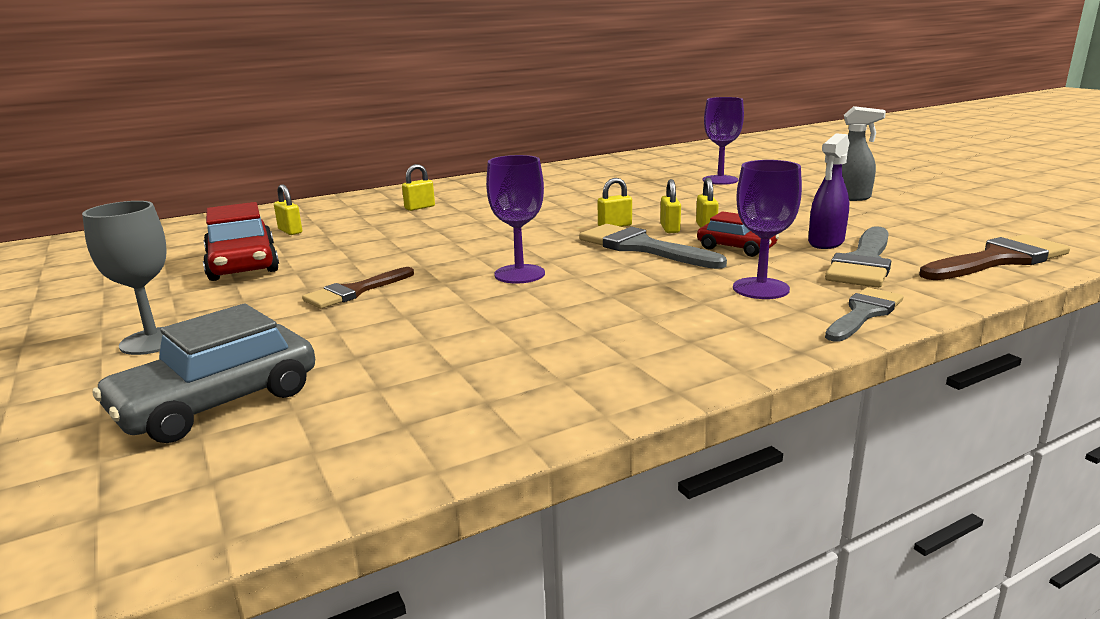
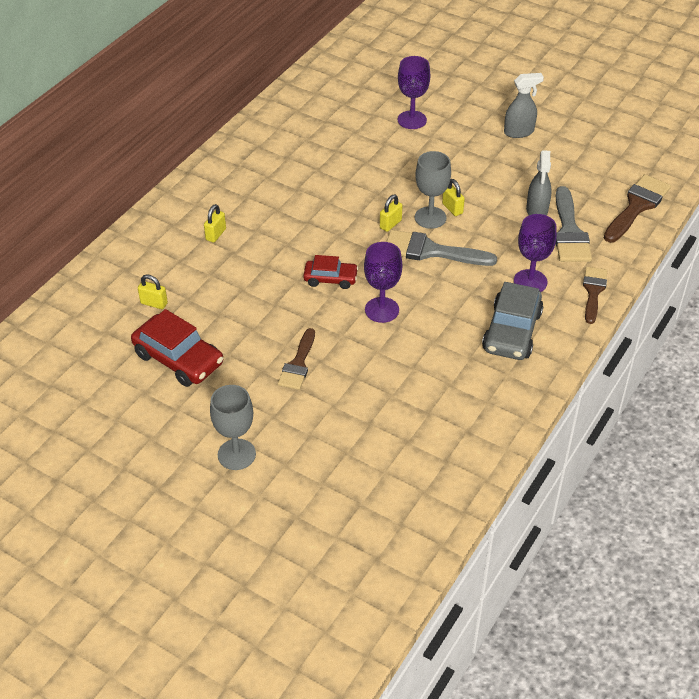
camera: 30 degrees left, 25 degrees up
grey car [93,304,315,443] -> grey car moved to [482,282,543,360]
yellow padlock [660,179,681,233] -> grey goblet [415,151,451,229]
red car [697,211,779,257] -> red car moved to [303,255,358,289]
purple spray bottle [808,133,849,249] -> grey spray bottle [526,150,552,215]
grey brush [825,287,904,342] -> brown brush [583,267,607,324]

